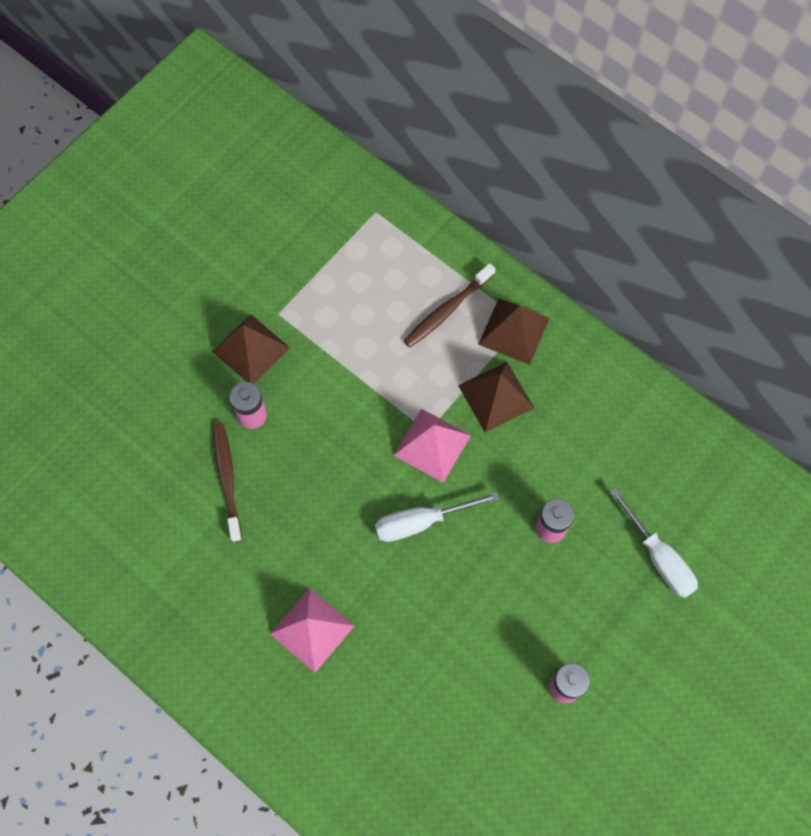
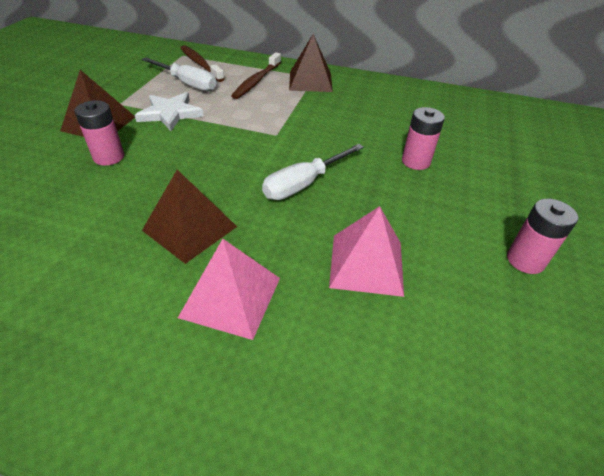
camera: 25 degrees left, 25 degrees down
brown toothbrush [213,422,242,542] -> brown toothbrush moved to [180,45,224,82]
pink pyramid [393,409,471,483] -> pink pyramid moved to [329,206,404,297]
brown pyramid [458,362,534,432] -> brown pyramid moved to [142,170,237,264]
white screwdriver [609,487,698,598] -> white screwdriver moved to [142,58,217,91]
none -> white star [135,92,204,131]

